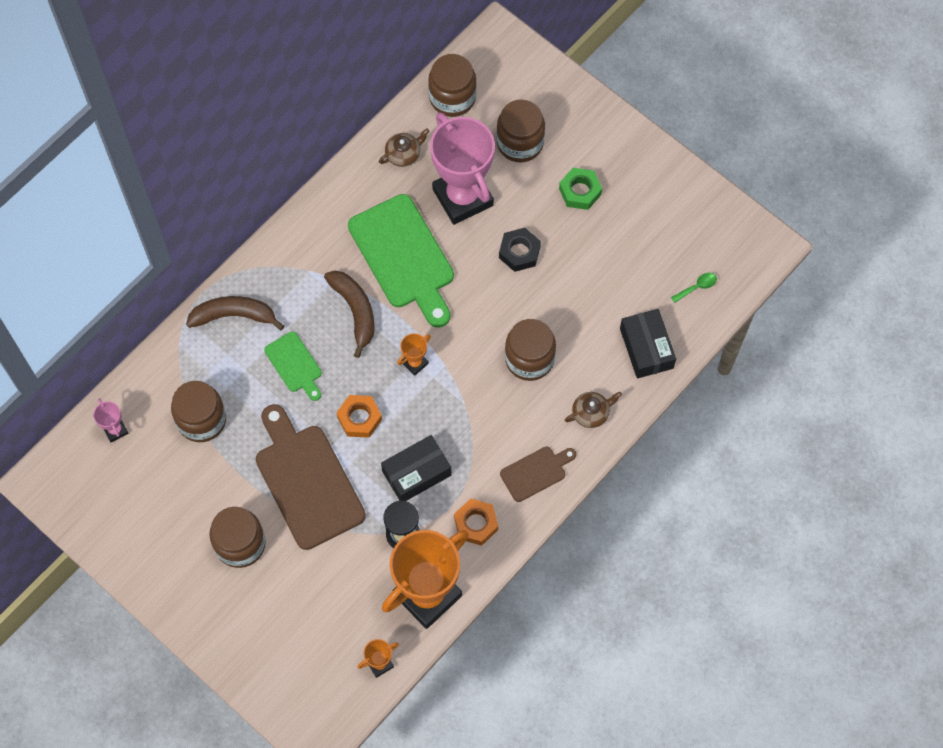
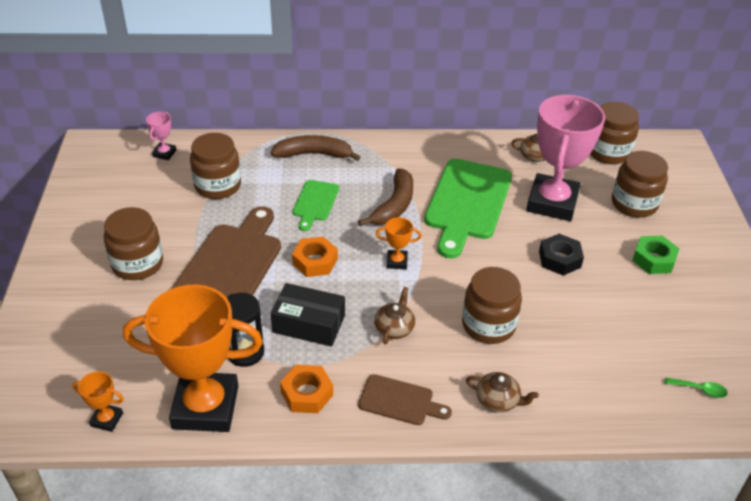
camera: 45 degrees right, 25 degrees down
brown banana [186,296,284,330] -> brown banana turned 45 degrees counterclockwise [271,135,361,161]
black box [620,309,676,379] -> none
none -> brown teapot [374,287,415,345]

